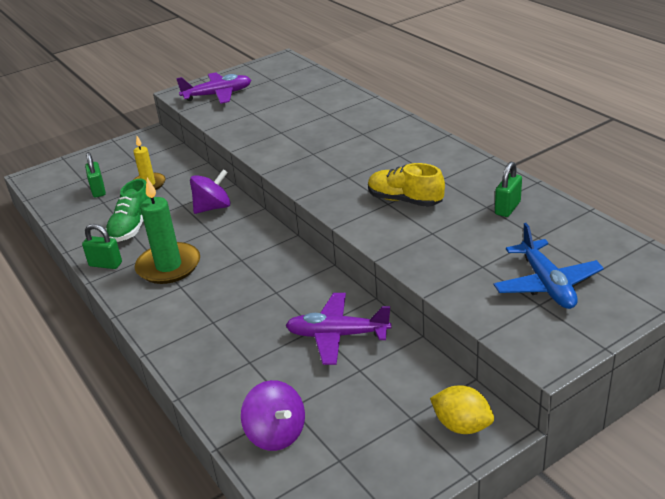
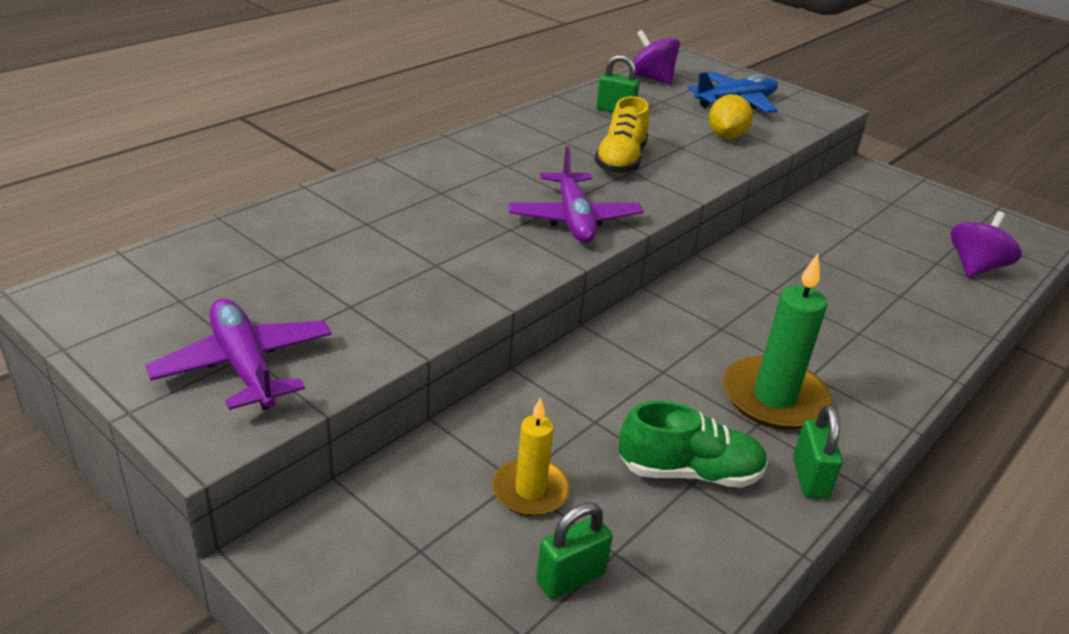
camera: 110 degrees left, 0 degrees up
purple spinning top [190,169,230,214] -> purple spinning top moved to [633,30,680,85]
purple plane [285,293,391,365] -> purple plane moved to [508,147,644,243]
yellow lemon [430,385,494,434] -> yellow lemon moved to [709,94,753,139]

